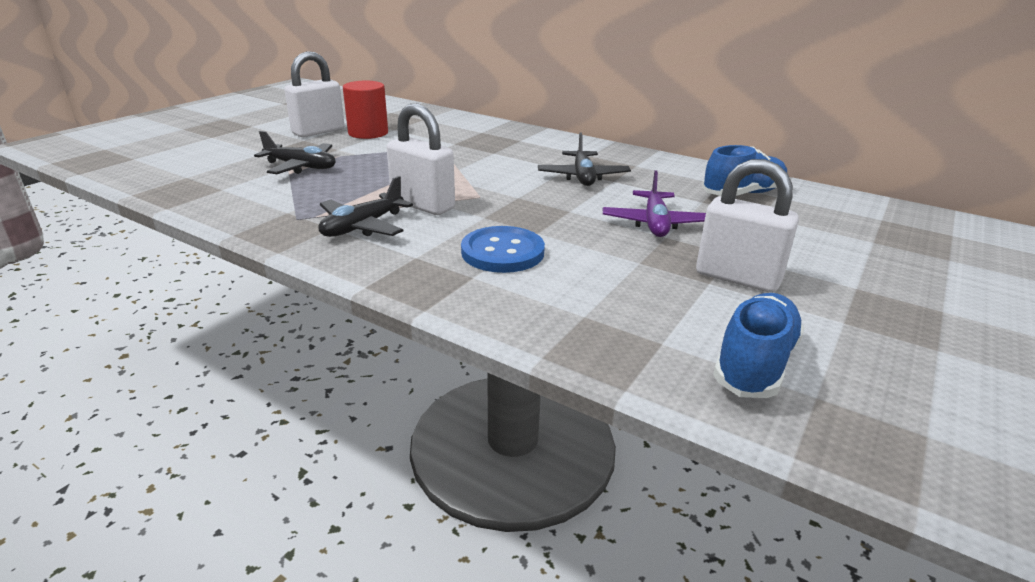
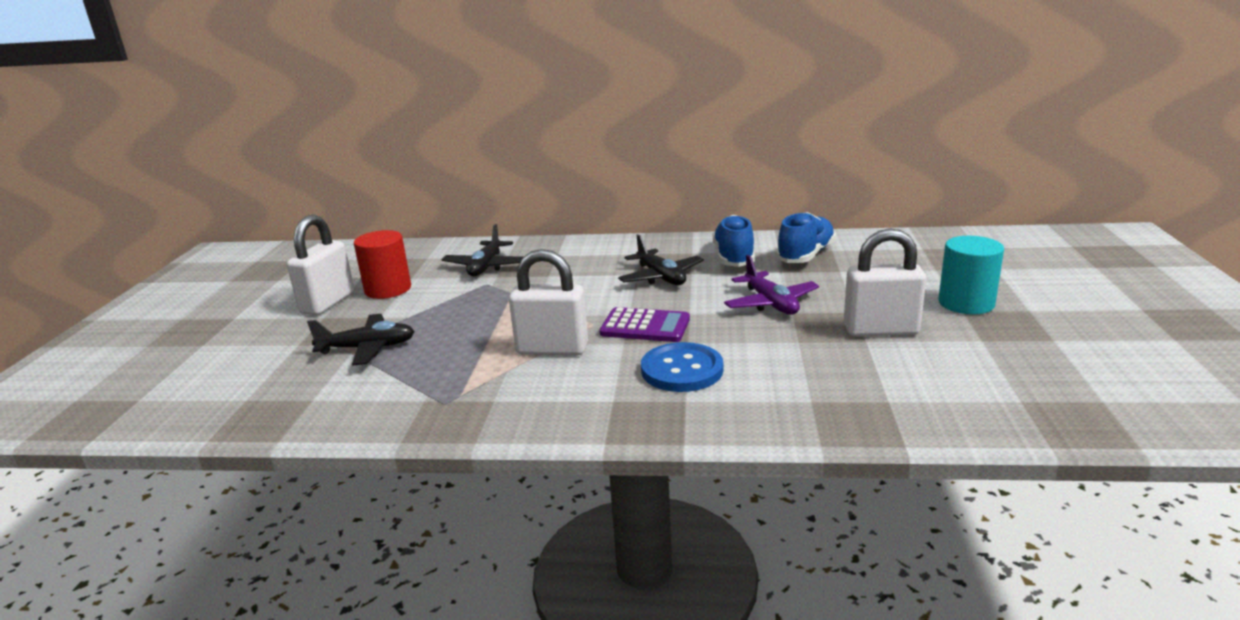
camera: 25 degrees left, 5 degrees down
black plane [318,176,413,237] -> black plane moved to [441,224,523,276]
blue shoe [713,293,804,398] -> blue shoe moved to [713,215,755,267]
none -> purple calculator [599,307,690,342]
none -> turquoise cylinder [938,236,1004,314]

